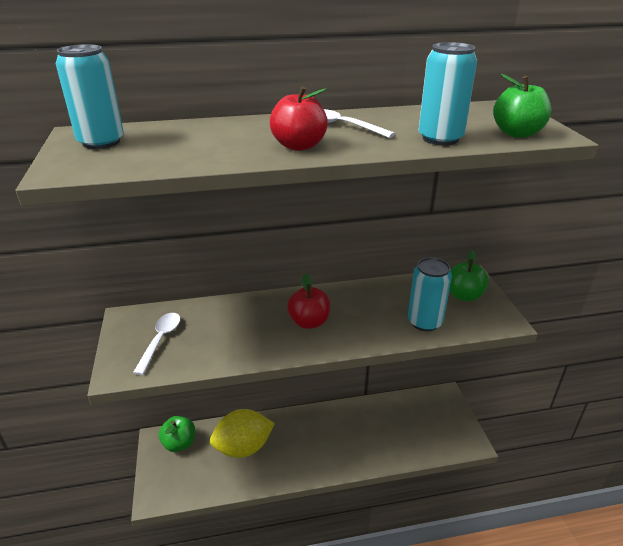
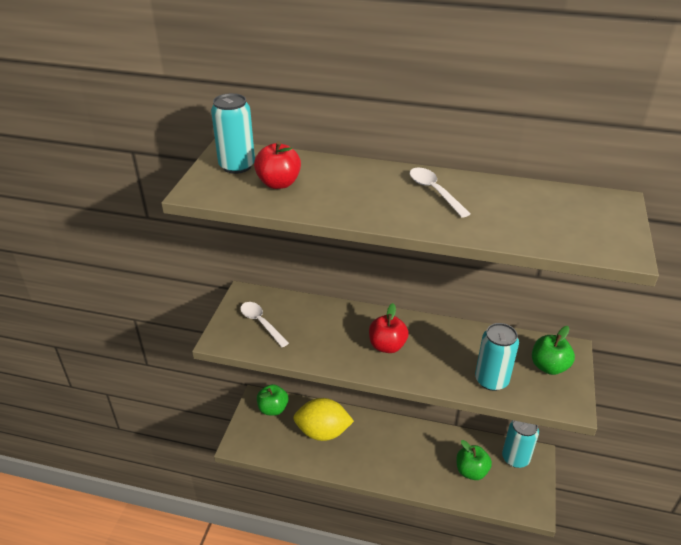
camera: 25 degrees right, 5 degrees up
white spoon [133,313,180,375] -> white spoon turned 75 degrees counterclockwise [240,302,289,347]
red apple [270,86,328,151] -> red apple moved to [254,141,301,189]
turquoise can [419,42,477,145] -> turquoise can moved to [502,420,539,468]
green apple [493,74,551,138] -> green apple moved to [456,440,492,480]

